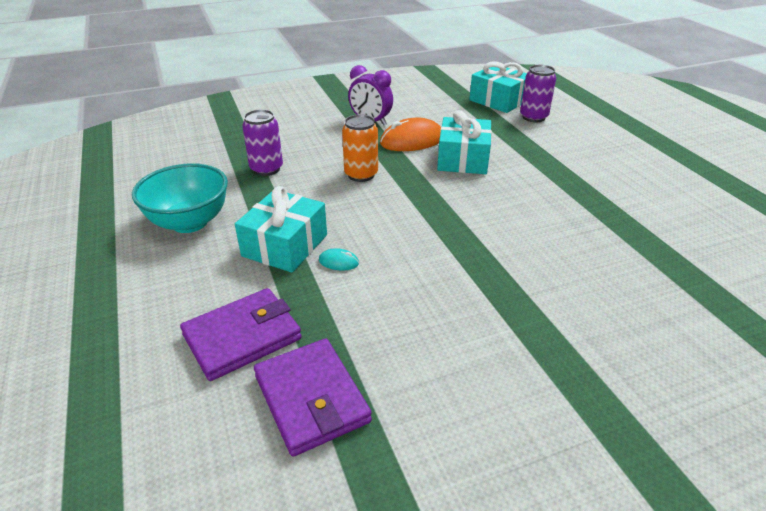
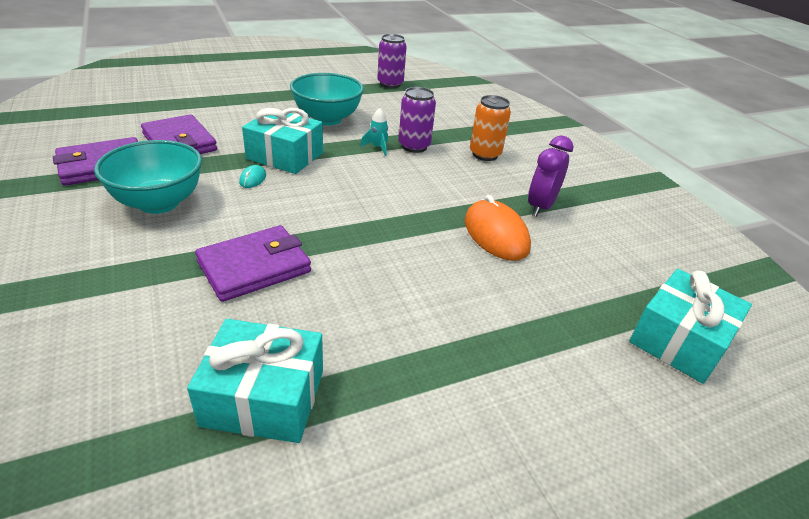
camera: 85 degrees right, 0 degrees up
orange can [342,114,378,182] -> orange can moved to [470,95,511,161]
turquoise gift [437,110,492,174] -> turquoise gift moved to [187,319,323,443]
purple can [520,65,556,122] -> purple can moved to [377,34,407,88]
none -> turquoise bowl [94,140,202,214]
none -> purple wallet [195,225,311,302]
none -> turquoise rocket [360,108,388,156]

